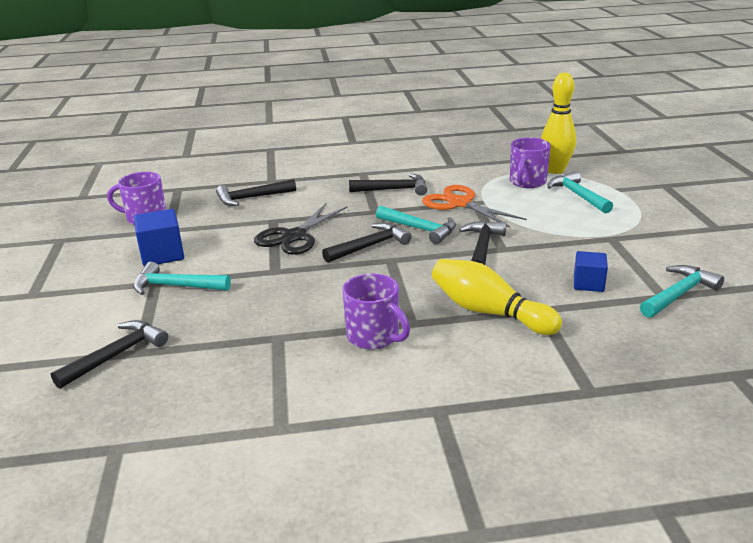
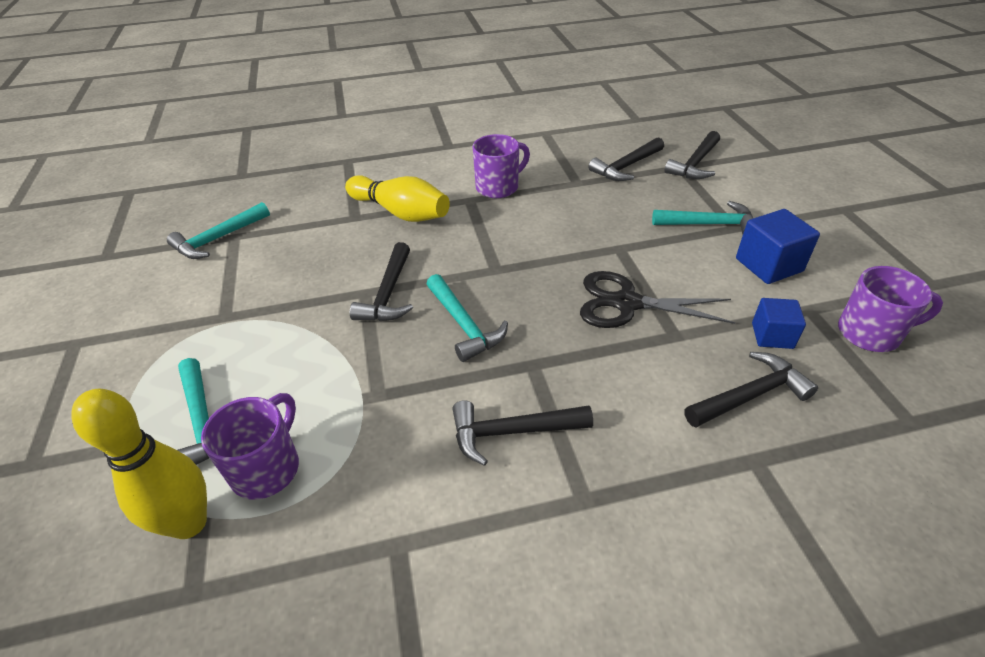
camera: 175 degrees right, 15 degrees up
black scissors [254,203,348,255] -> black scissors turned 105 degrees counterclockwise [580,271,735,328]
black hammer [322,223,412,263] -> black hammer moved to [588,137,664,181]
purple mug [343,274,410,350] -> purple mug turned 105 degrees clockwise [473,134,530,198]
turquoise hammer [376,206,456,244] -> turquoise hammer turned 150 degrees counterclockwise [427,274,508,362]
orange scissors [422,185,527,228] -> none
blue cube [574,251,608,292] -> blue cube moved to [752,298,806,349]

